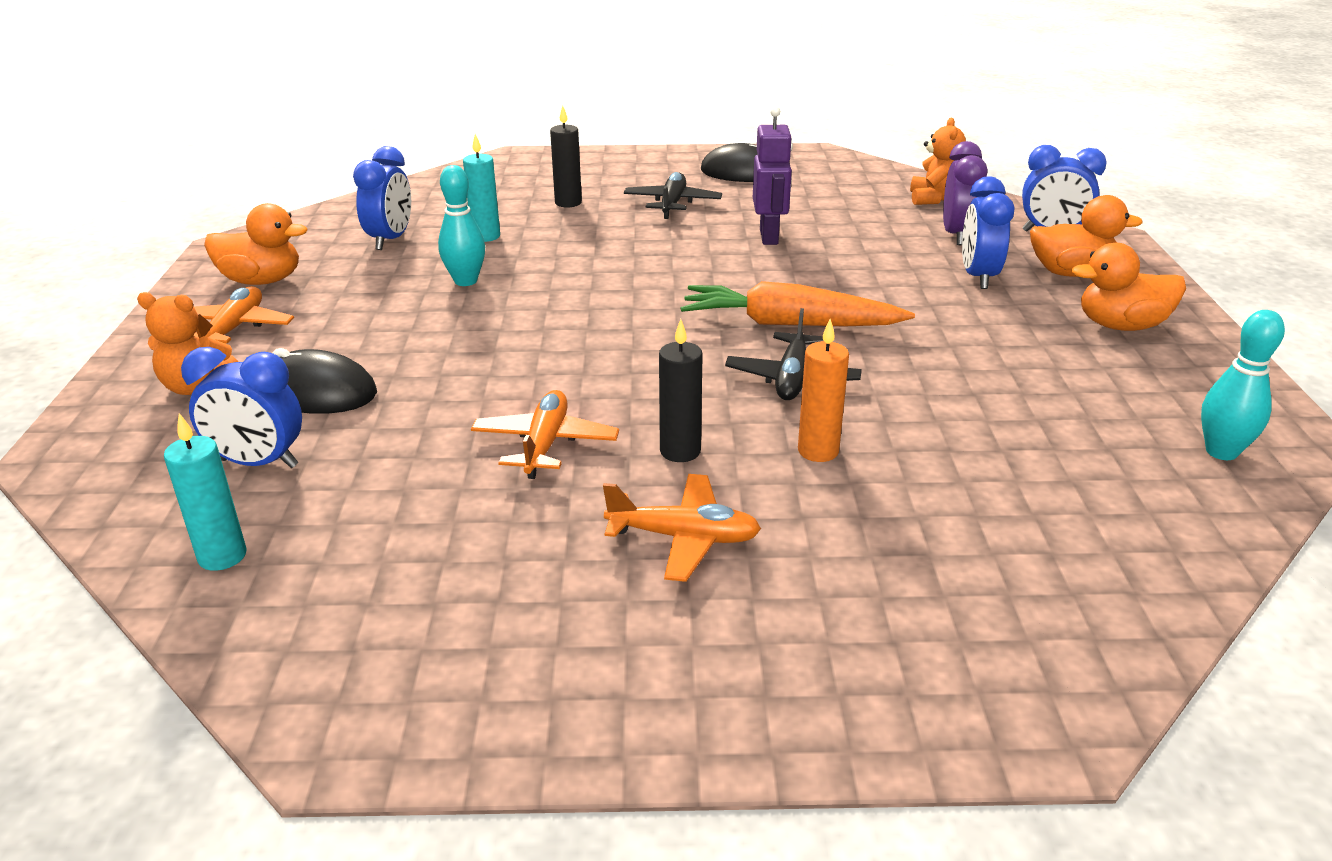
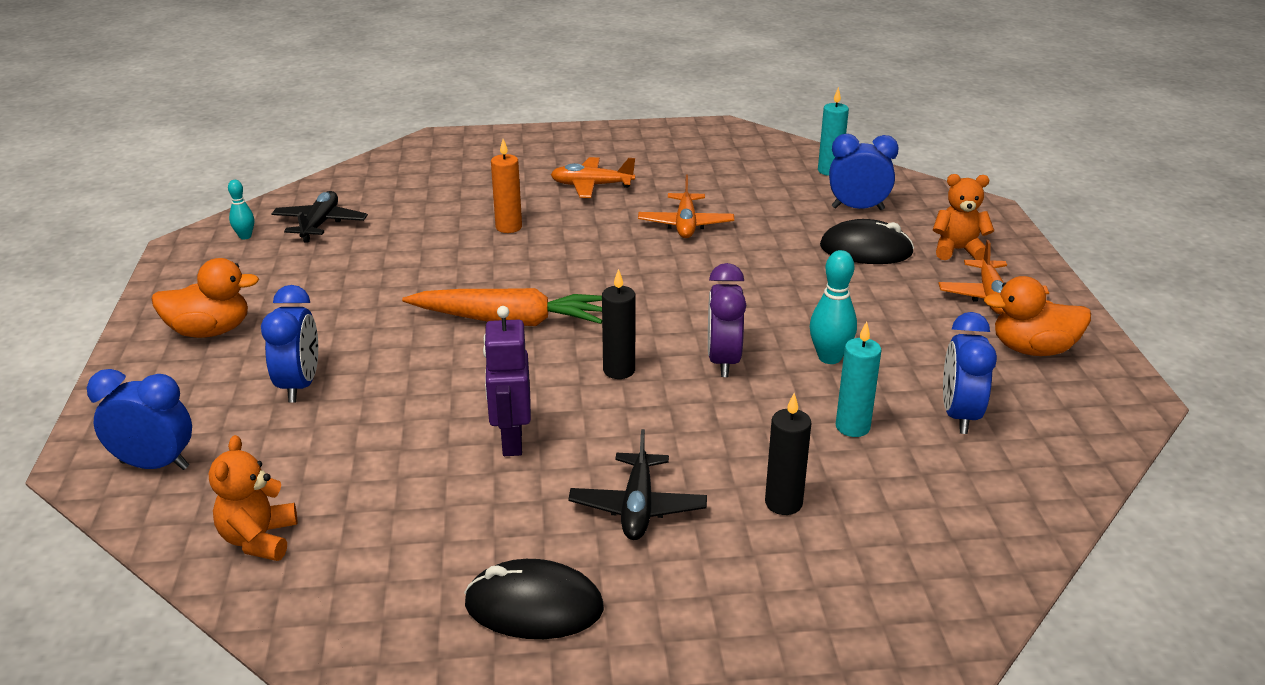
camera: 175 degrees right, 0 degrees up
black candle [659,319,703,462] -> black candle moved to [602,269,635,379]
black plane [725,308,862,400] -> black plane moved to [271,191,368,243]
purple clock [943,141,987,245] -> purple clock moved to [708,263,746,377]
orange duck [1030,195,1143,277] -> none
turquoise bowling pin [1201,310,1285,460] -> turquoise bowling pin [228,180,254,239], size x0.61

